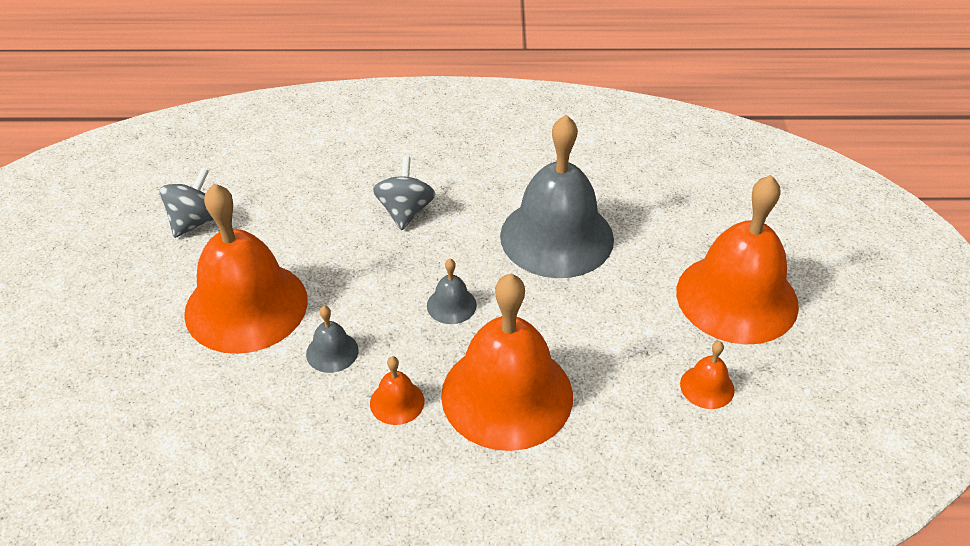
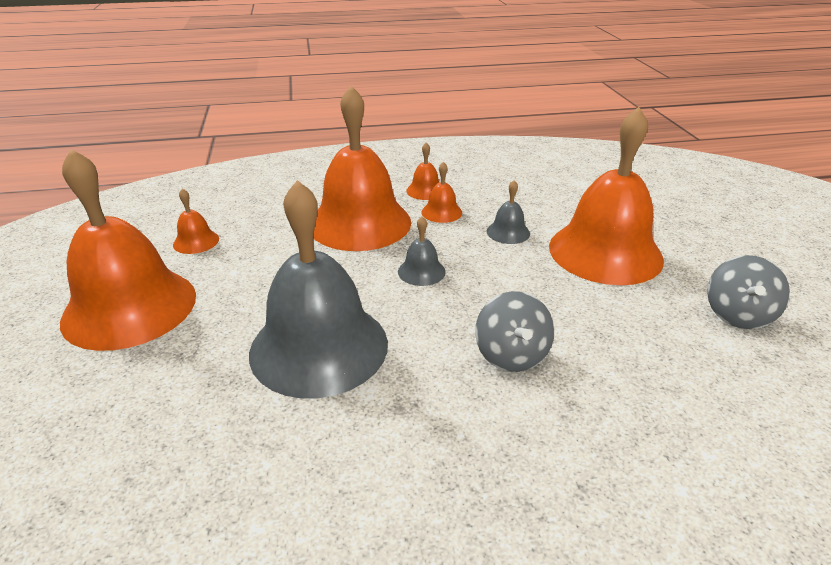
camera: 170 degrees right, 10 degrees down
none -> orange bell [406,143,439,200]

